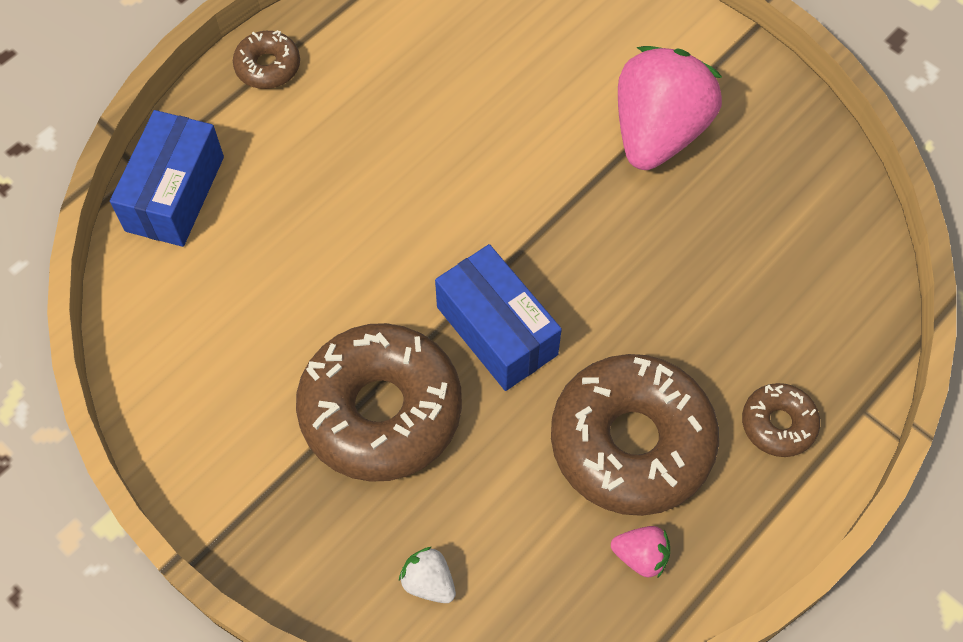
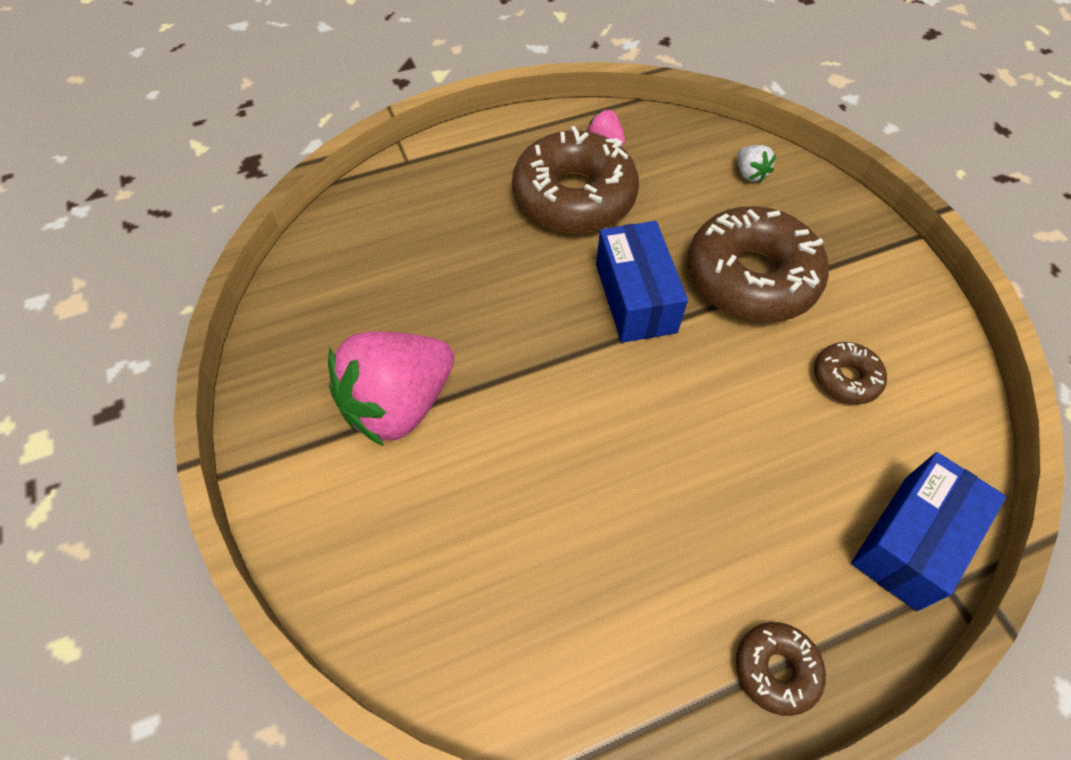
camera: 155 degrees left, 5 degrees down
brown donut [742,383,820,457] -> brown donut moved to [814,342,887,404]

